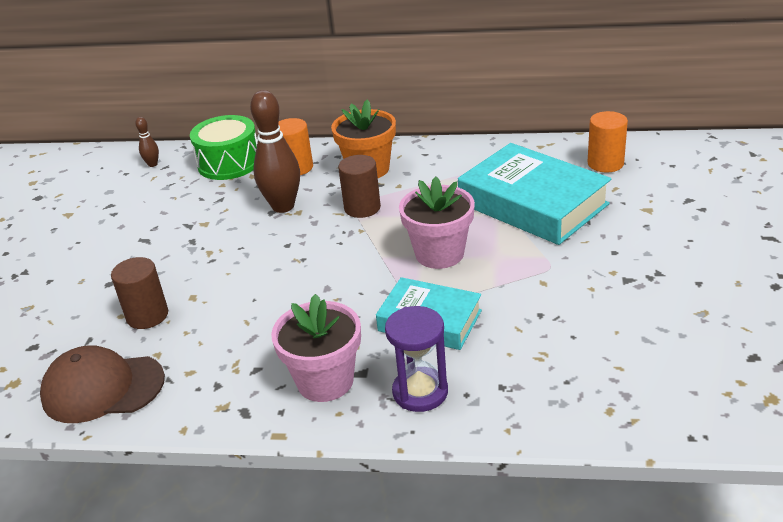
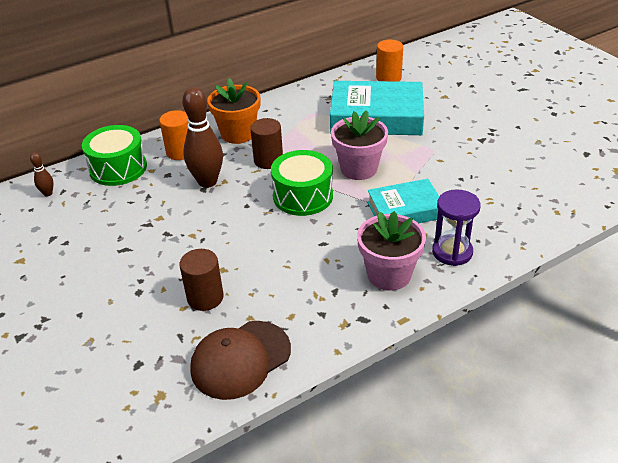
camera: 40 degrees left, 5 degrees up
none -> green drum [271,150,333,216]

